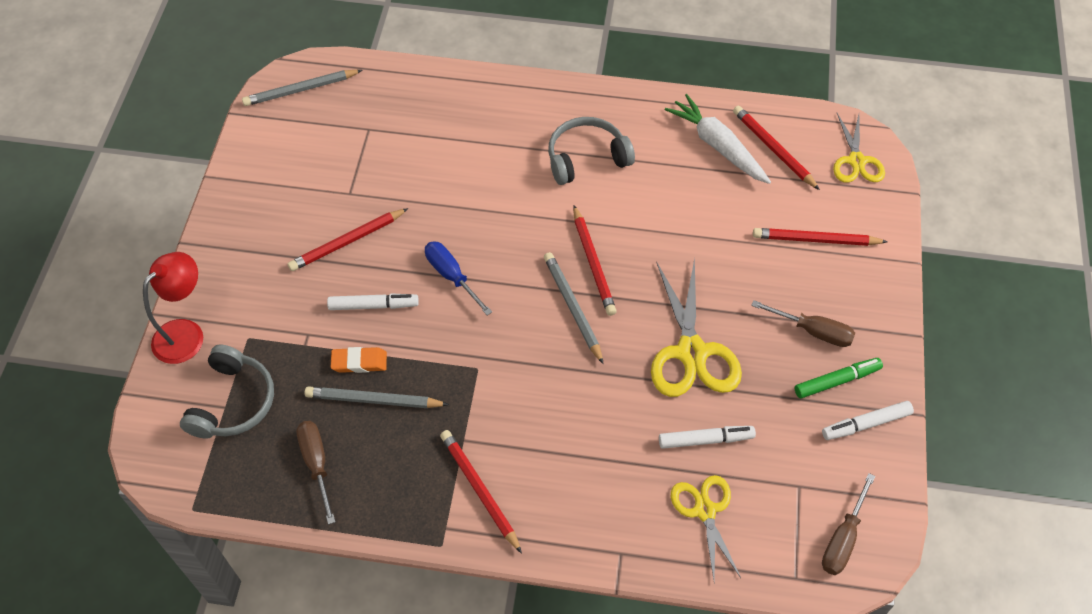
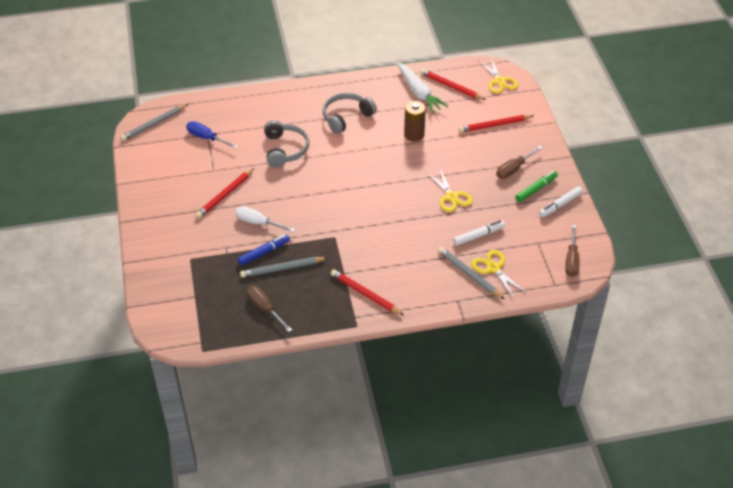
camera: 20 degrees left, 10 degrees down
red lamp [143,252,203,364] -> none
grey headphones [180,345,274,439] -> grey headphones moved to [264,120,309,167]
white marker [327,293,419,310] -> white screwdriver [235,206,295,232]
orange eraser [331,347,387,373] -> blue marker [238,234,290,266]
blue screwdriver [425,241,492,315] -> blue screwdriver moved to [186,121,238,148]
grey pencil [544,252,604,364] -> grey pencil moved to [438,247,505,300]
red pencil [573,205,617,316] -> none
yellow scissors [651,258,742,397] -> yellow scissors [426,167,473,212], size x0.63
white carrot [665,94,771,184] -> white carrot turned 150 degrees counterclockwise [397,62,448,113]
brown screwdriver [751,300,855,347] -> brown screwdriver turned 135 degrees clockwise [496,146,543,179]
none -> brown battery [404,101,426,142]

